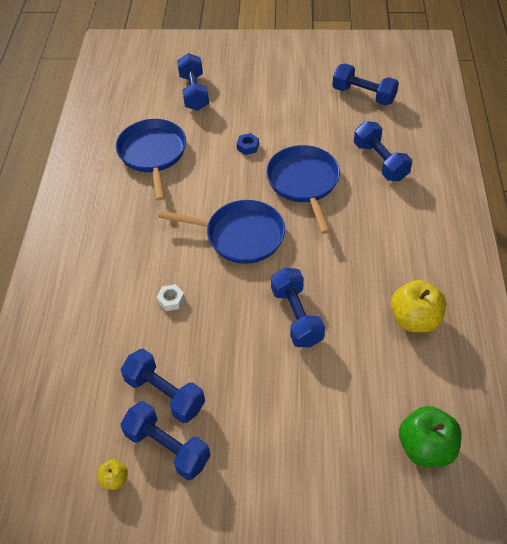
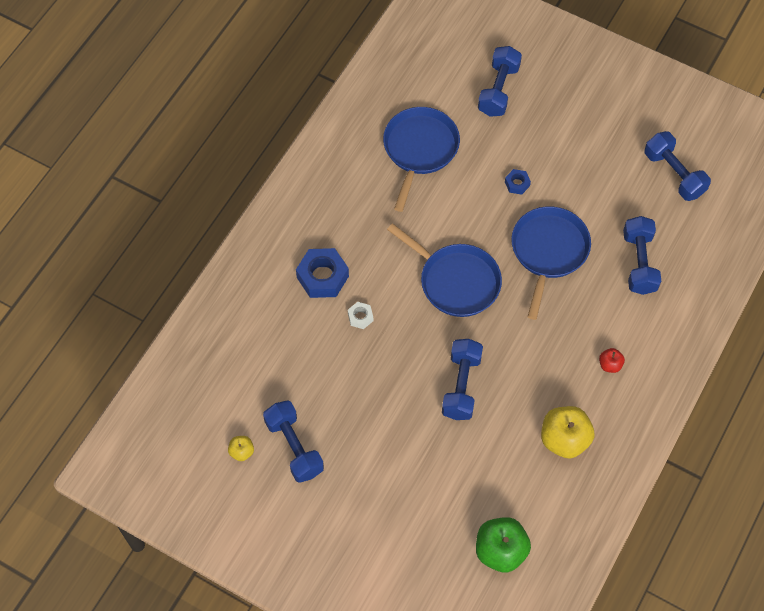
camera: 25 degrees right, 10 degrees up
blue dumbbell [120,349,205,423] -> none
none -> blue nut [296,248,349,298]
none -> red apple [599,348,625,373]

